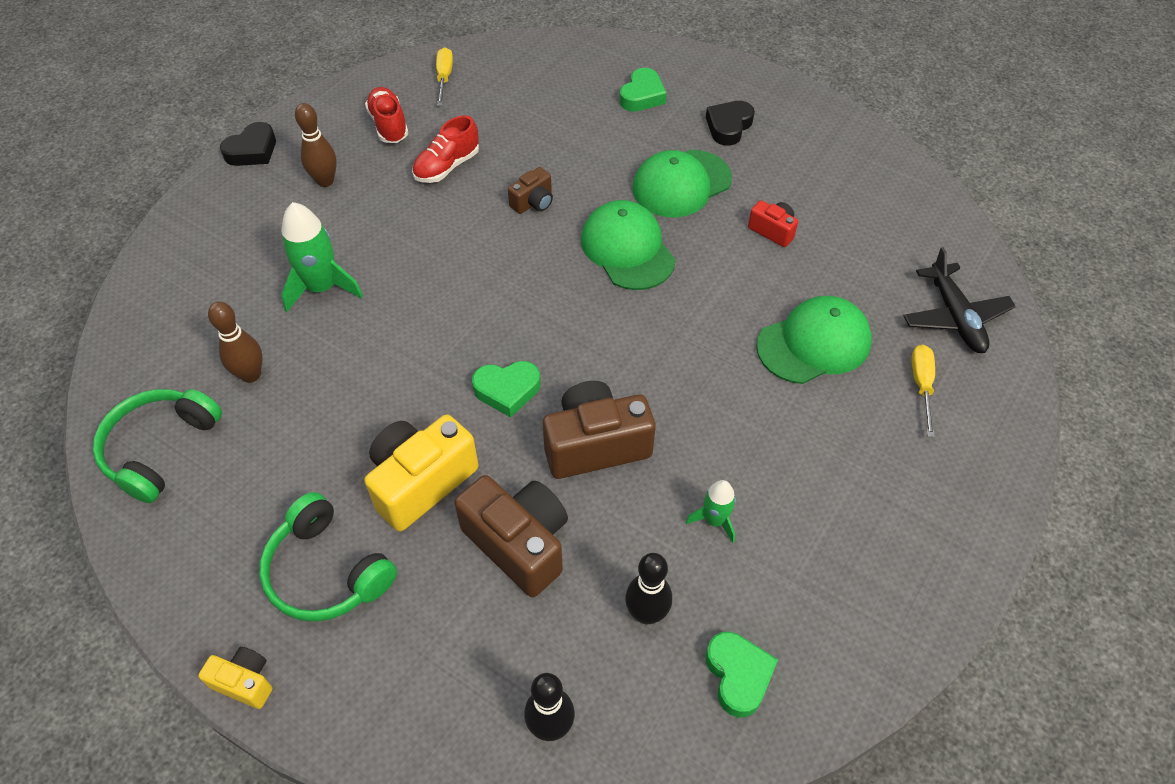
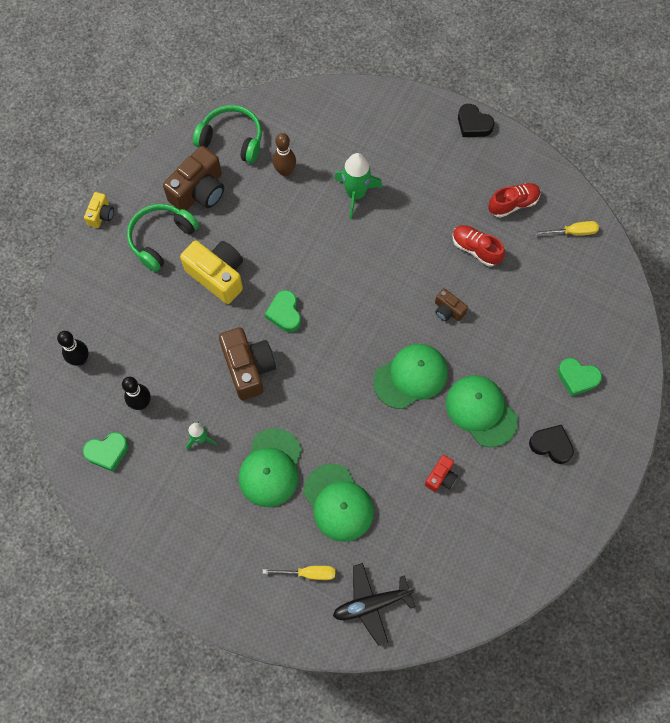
camera: 85 degrees right, 15 degrees up
brown bowling pin [295,103,337,187] -> none
brown camera [454,475,568,597] -> brown camera moved to [163,146,224,211]
none -> green cap [239,428,302,507]

